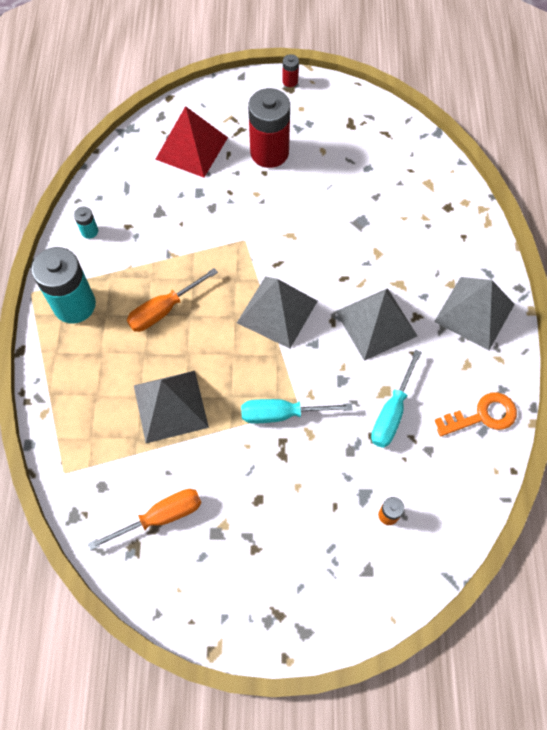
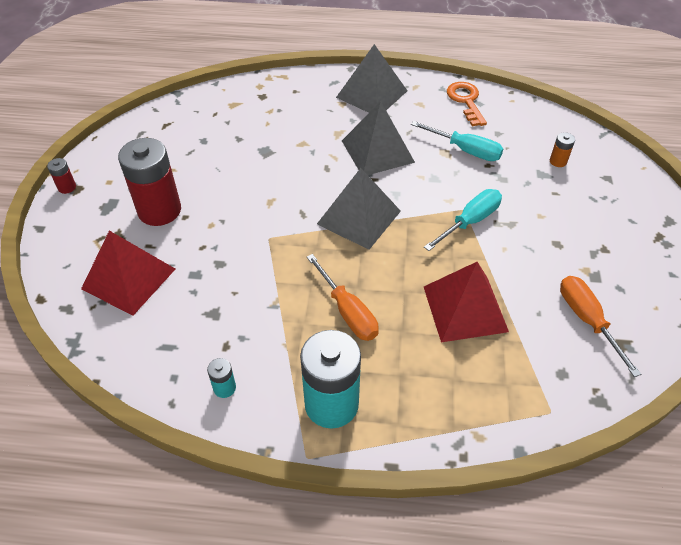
camera: 85 degrees left, 15 degrees down
grey pyramid [134,371,209,443] -> red pyramid [424,262,509,342]
turquoise screwdriver [241,399,352,423] -> turquoise screwdriver turned 135 degrees counterclockwise [424,189,502,251]

